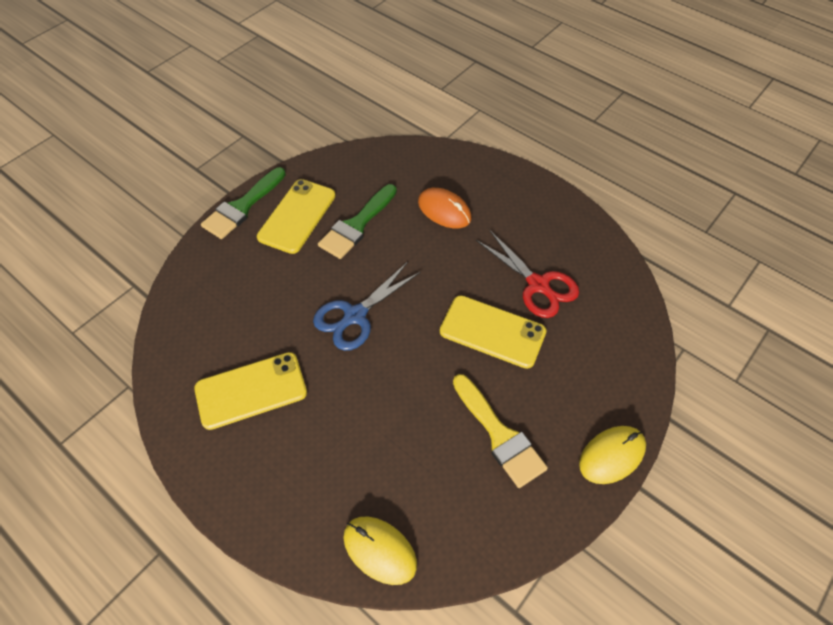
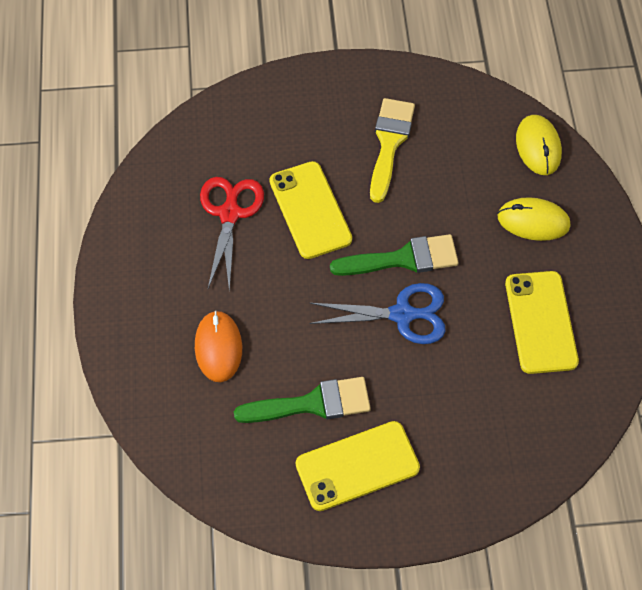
camera: 135 degrees left, 5 degrees up
yellow phone [194,352,307,430] -> yellow phone turned 60 degrees clockwise [505,271,579,374]
green brush [201,167,286,239] -> green brush moved to [330,234,459,276]
yellow mouse [579,426,646,484] -> yellow mouse moved to [497,197,570,241]

